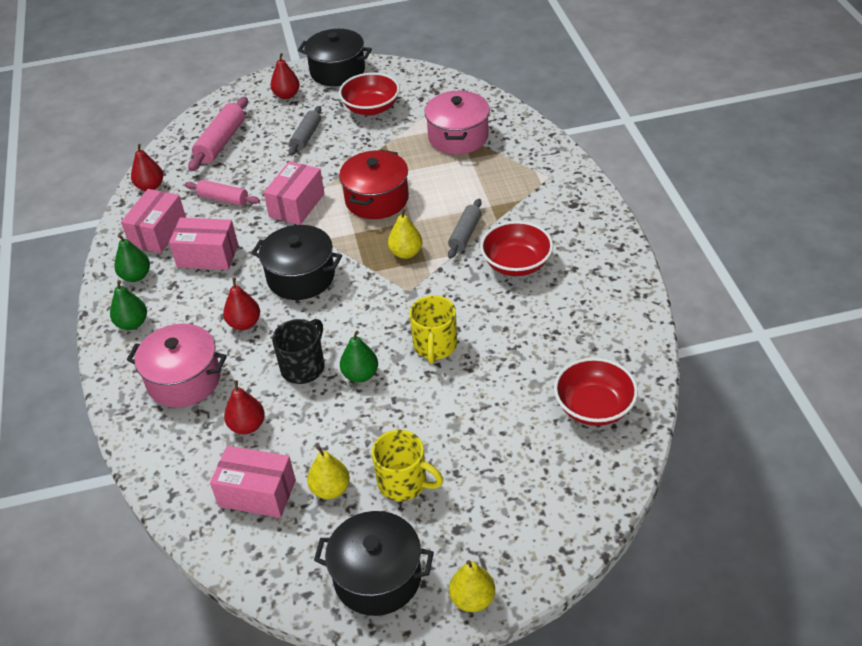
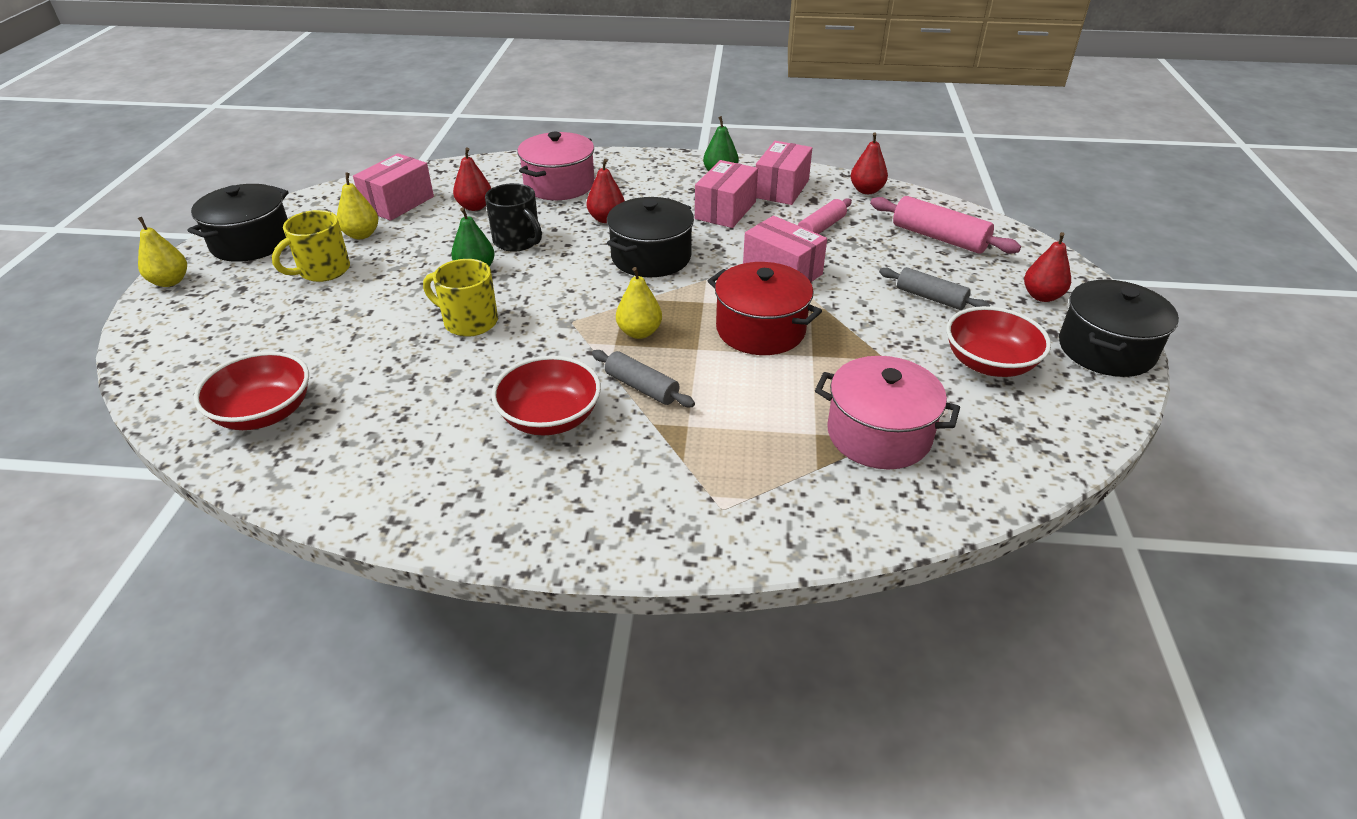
camera: 105 degrees right, 5 degrees down
green pear [110,280,147,330] -> none
pink box [121,189,186,253] -> pink box turned 75 degrees clockwise [756,141,812,205]

